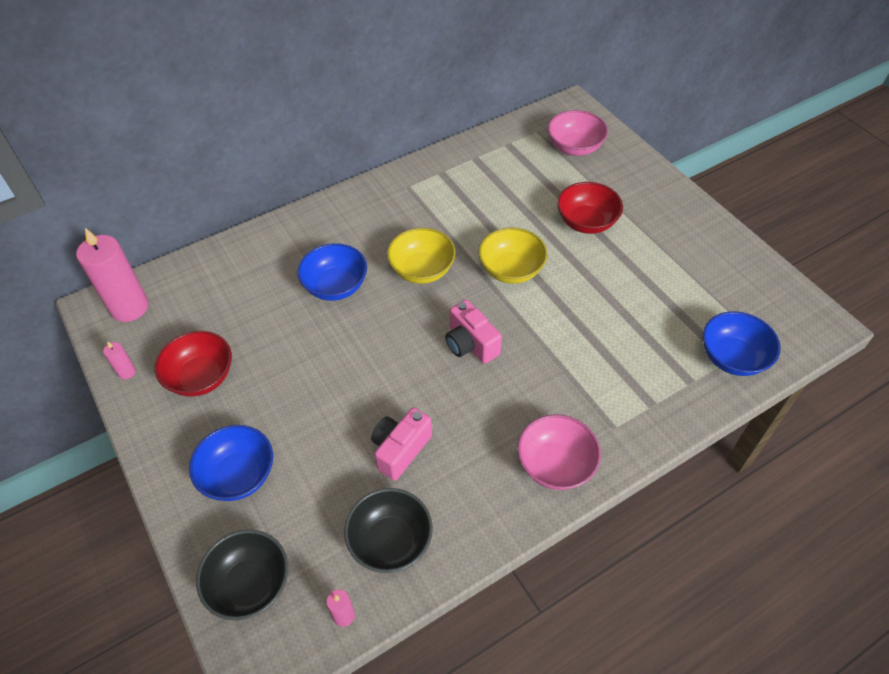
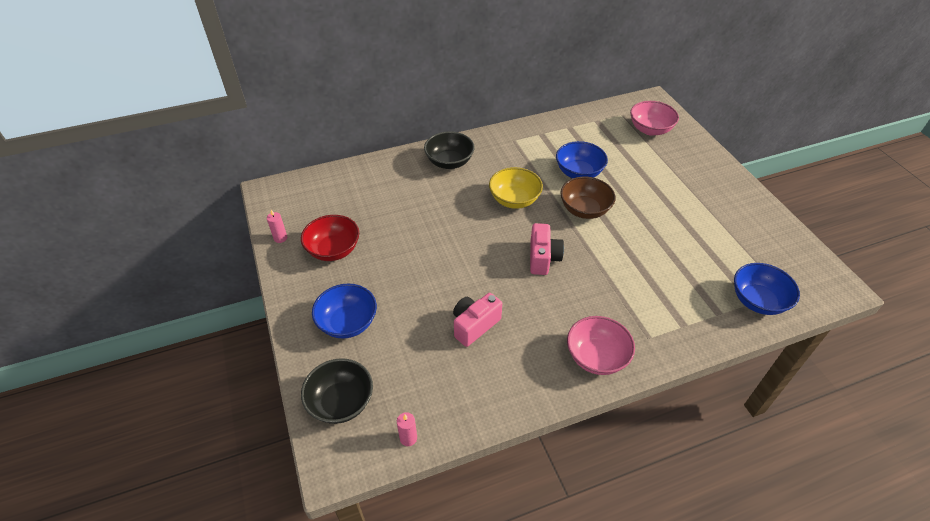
camera: 10 degrees right, 5 degrees down
pink candle [76,228,149,322] -> none
blue bowl [297,243,367,301] -> blue bowl moved to [556,141,608,178]
black bowl [344,488,433,573] -> black bowl moved to [424,131,475,169]
pink camera [445,300,502,364] -> pink camera turned 150 degrees counterclockwise [530,223,564,275]
yellow bowl [479,228,548,284] -> brown bowl [560,177,616,219]
red bowl [557,182,623,234] -> none

